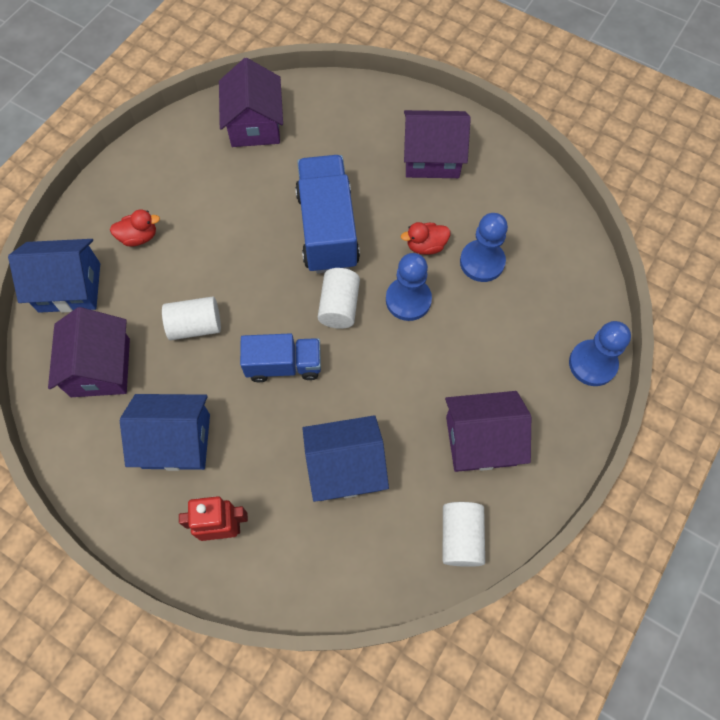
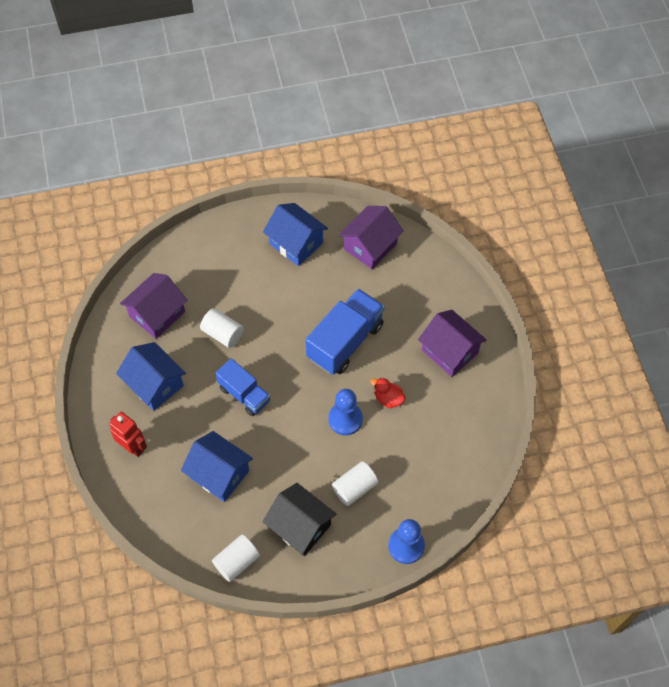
camera: 45 degrees right, 5 degrees down
blue house [8,239,100,313] -> blue house moved to [263,203,328,266]
red duck [110,209,160,247] -> none
white cylinder [318,268,360,329] -> white cylinder moved to [332,461,378,506]
purple house [445,391,531,472] -> black house [262,483,337,556]
blue pawn [460,213,508,282] -> none

